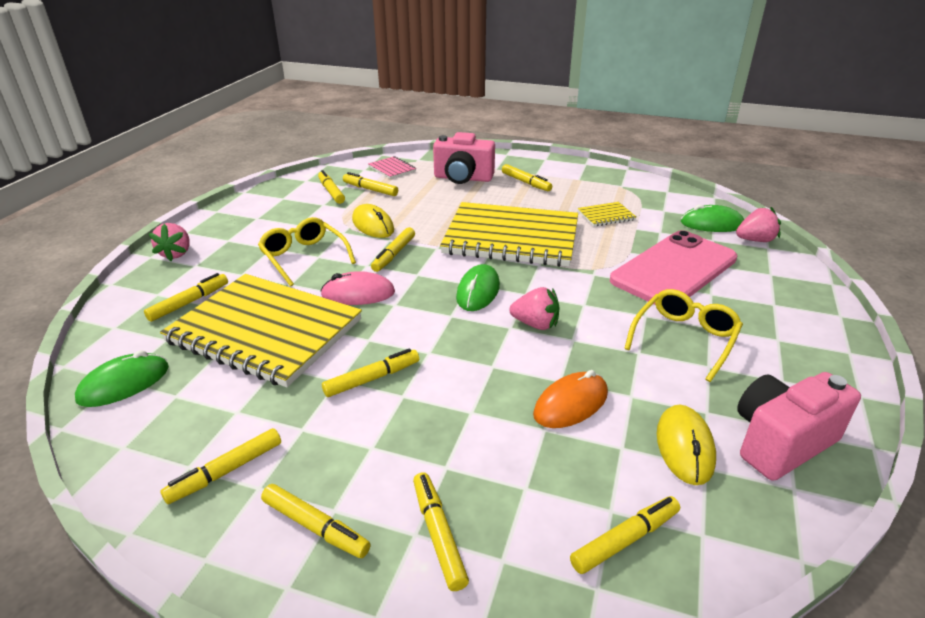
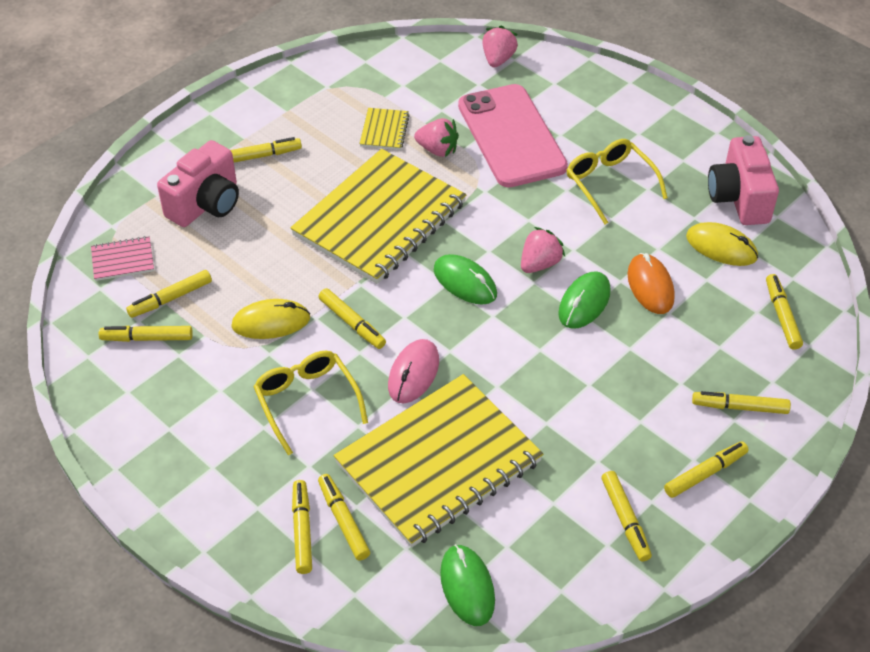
camera: 65 degrees left, 15 degrees up
pink strawberry [149,223,190,261] -> pink strawberry moved to [414,118,459,157]
yellow glasses [258,217,356,286] -> yellow glasses turned 75 degrees clockwise [254,351,368,456]
yellow marker [322,348,419,397] -> yellow marker moved to [292,480,312,574]
green mouse [681,204,744,232] -> green mouse moved to [558,271,611,329]

